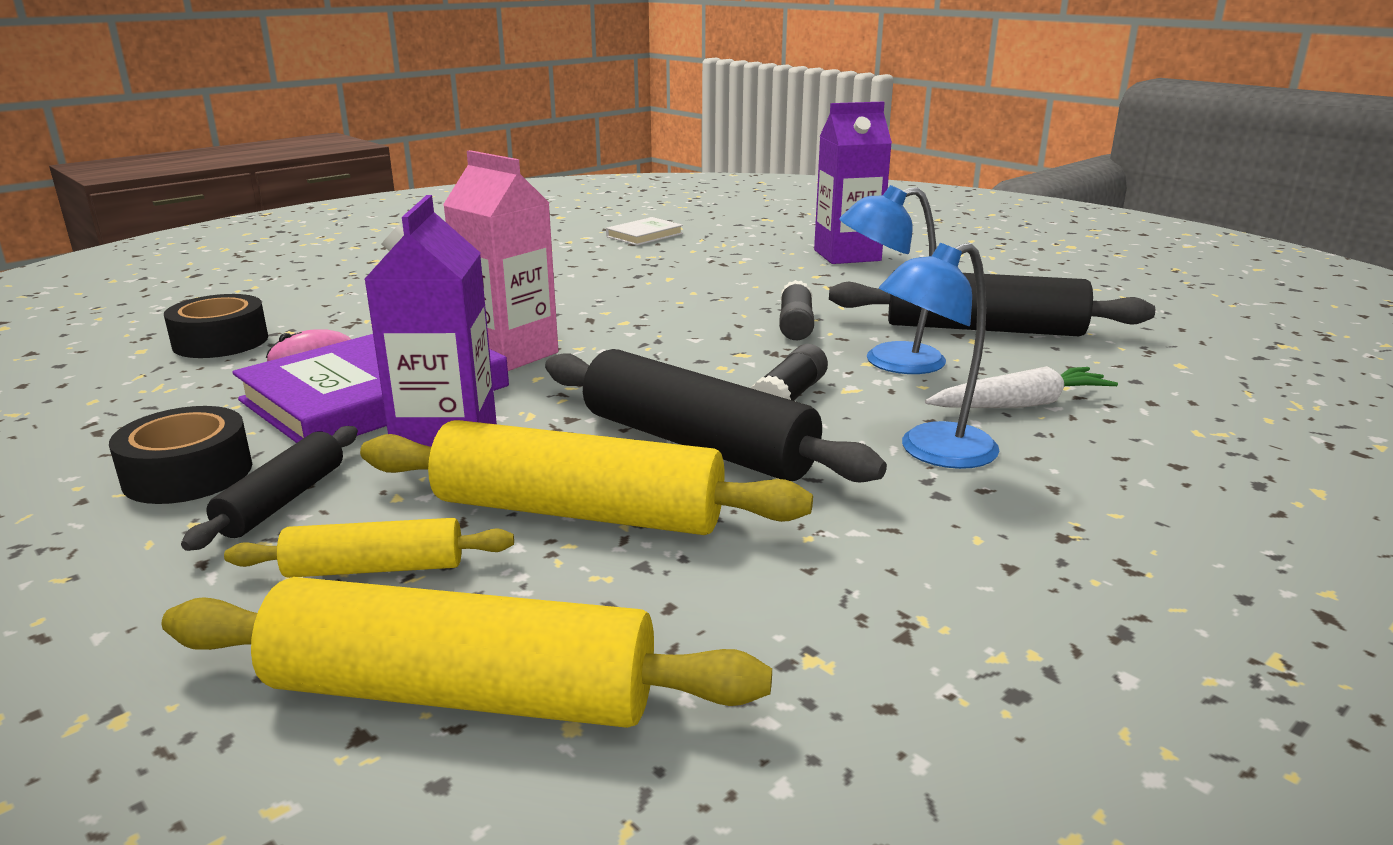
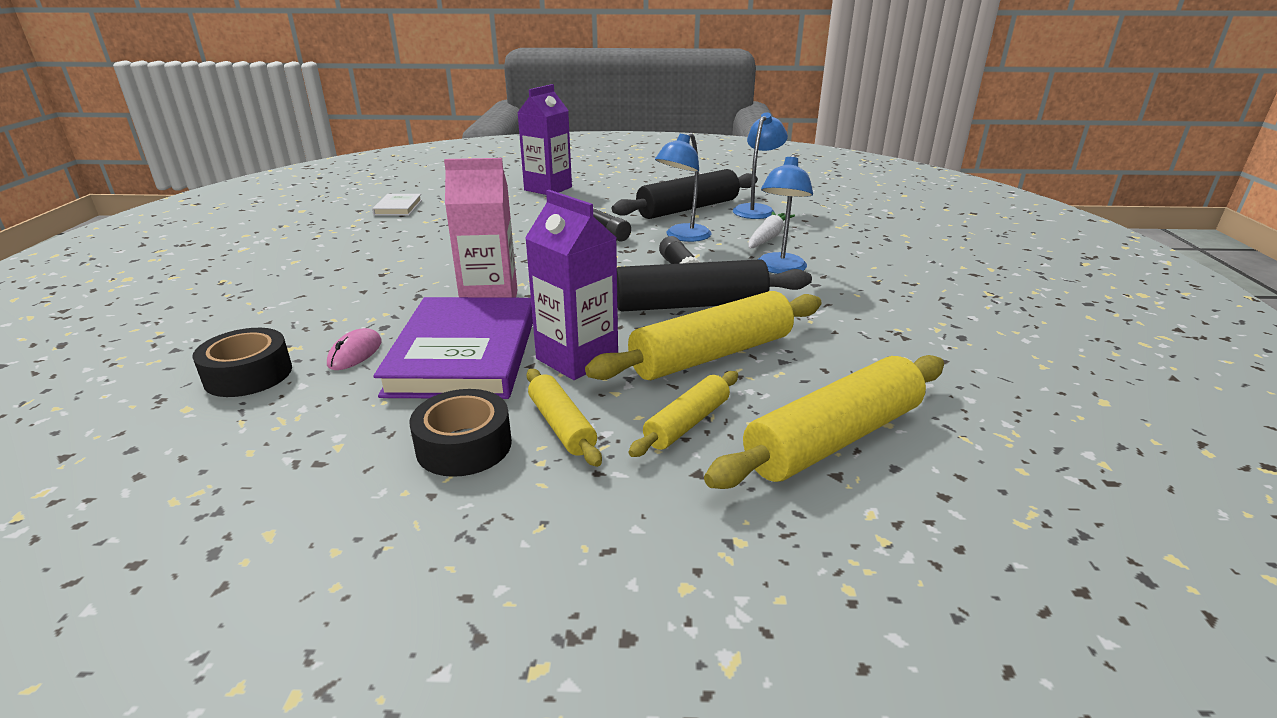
camera: 45 degrees left, 5 degrees up
black rolling pin [181,426,358,551] -> yellow rolling pin [527,369,602,467]
none -> blue lamp [733,112,788,219]

